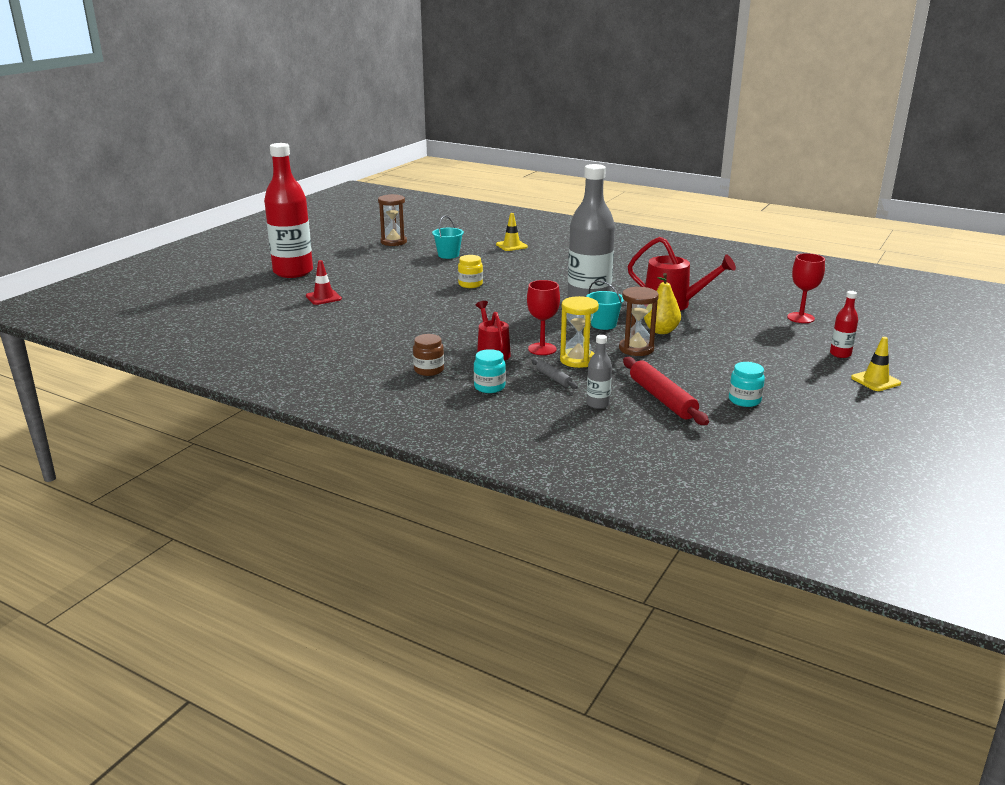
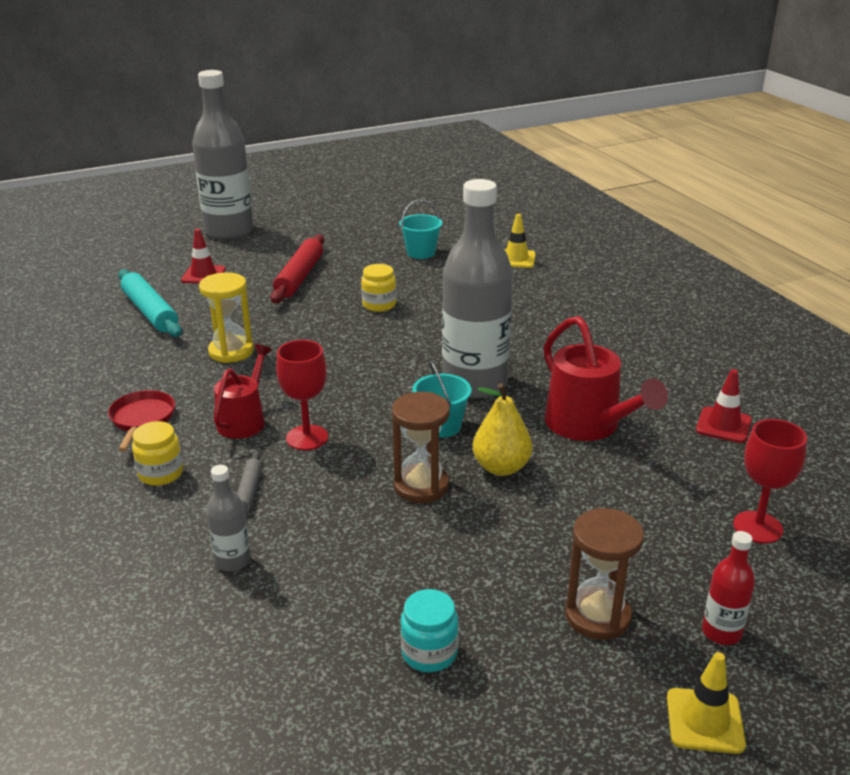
camera: 35 degrees right, 5 degrees up
red bottle [264,143,313,278] -> grey bottle [192,70,254,239]
brown hourglass [378,194,407,246] -> brown hourglass moved to [565,508,644,640]
brown jar [413,334,444,376] -> red pan [108,390,175,452]
turquoise jar [474,349,506,393] -> yellow jar [132,421,183,486]
yellow hourglass [560,296,599,368] -> yellow hourglass moved to [199,272,254,363]
red rolling pin [623,357,709,425] -> red rolling pin moved to [270,234,324,303]
none -> turquoise rolling pin [118,269,182,337]
none -> red traffic cone [696,369,752,443]

